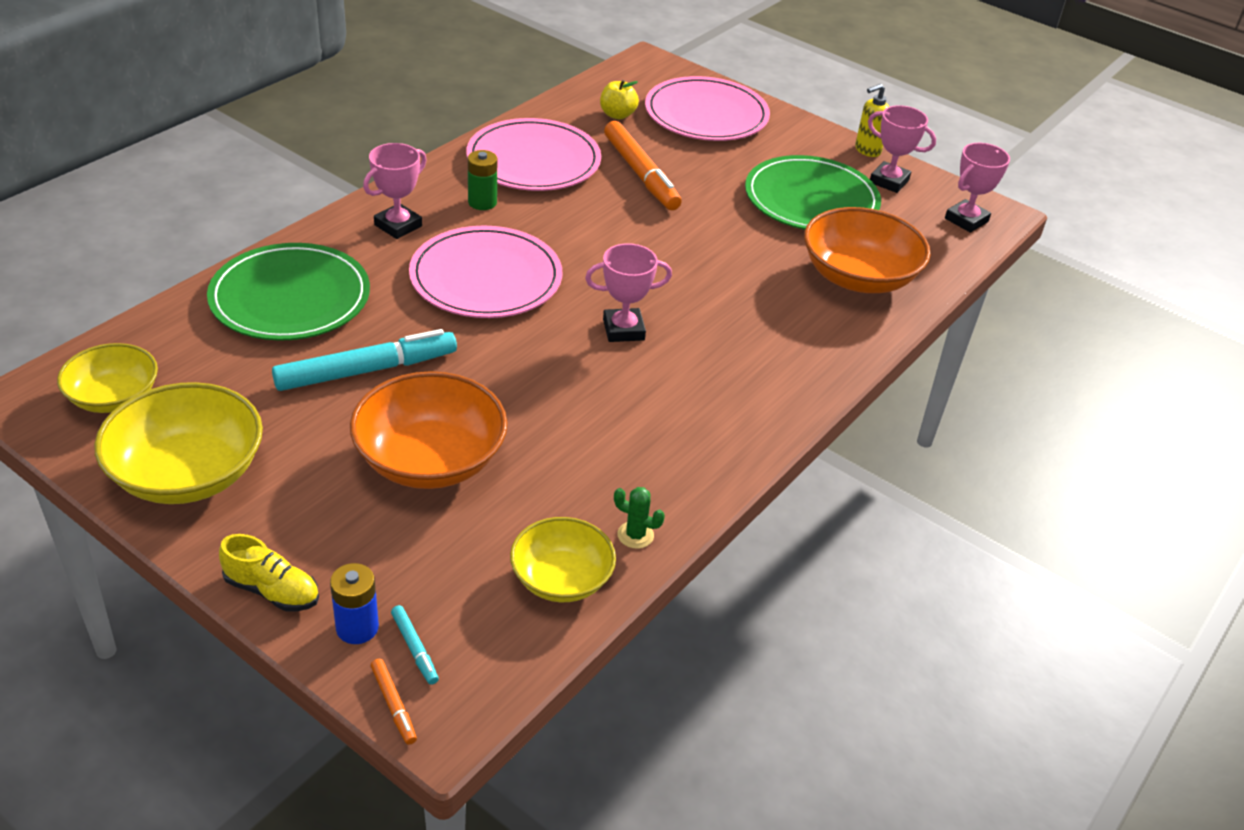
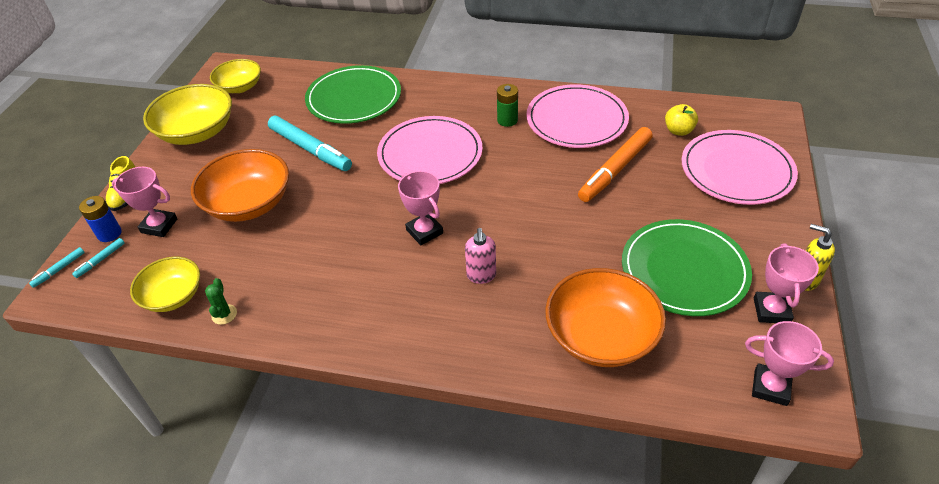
camera: 70 degrees right, 5 degrees up
pink trophy [363,143,427,239] -> pink trophy moved to [112,167,178,237]
orange marker [371,659,417,745] -> turquoise marker [29,247,85,288]
none -> pink soap dispenser [465,228,496,284]

